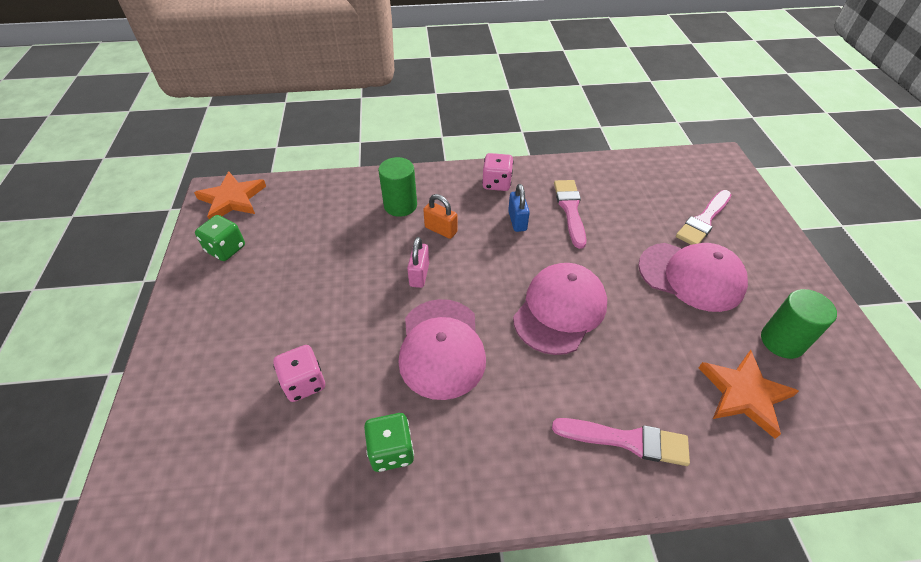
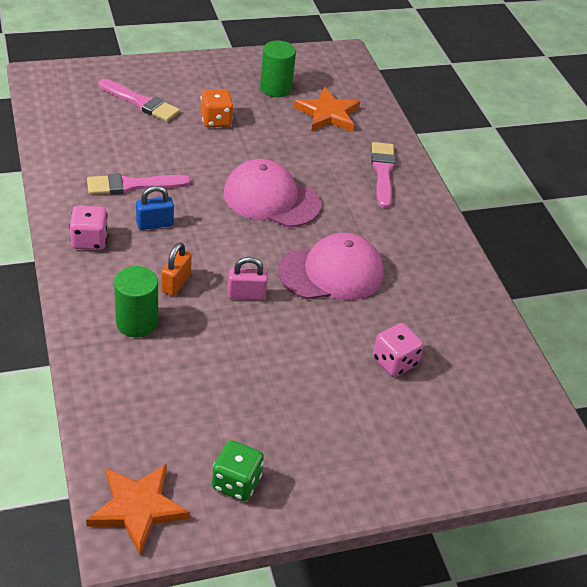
camera: 105 degrees left, 5 degrees down
green dice [364,413,414,472] -> none
pink cap [638,243,748,312] -> orange dice [201,89,234,127]

